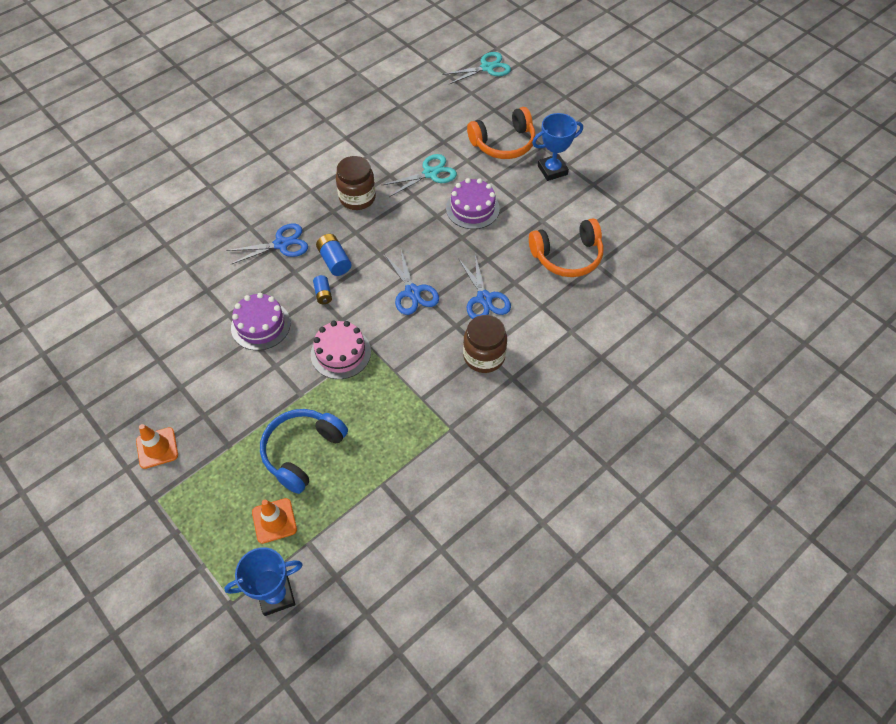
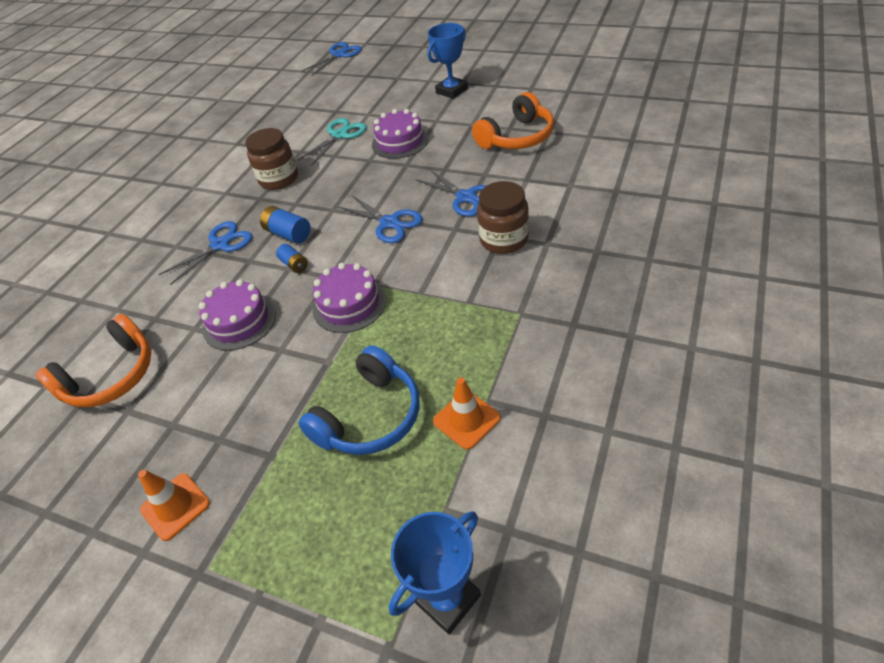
camera: 20 degrees left, 10 degrees down
orange traffic cone [252,498,297,544] -> orange traffic cone moved to [433,377,501,450]
blue headphones [260,409,348,494] -> blue headphones turned 150 degrees counterclockwise [299,345,420,455]
pink cake [311,321,371,379] -> purple cake [312,263,386,333]
turquoise scissors [442,52,511,84] -> blue scissors [301,42,362,76]
orange headphones [467,107,535,159] -> orange headphones moved to [35,314,151,407]

